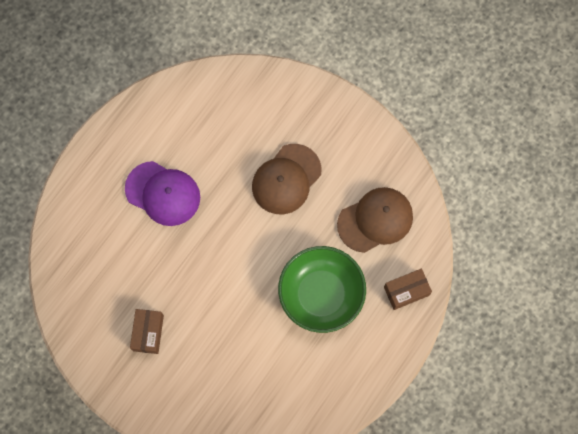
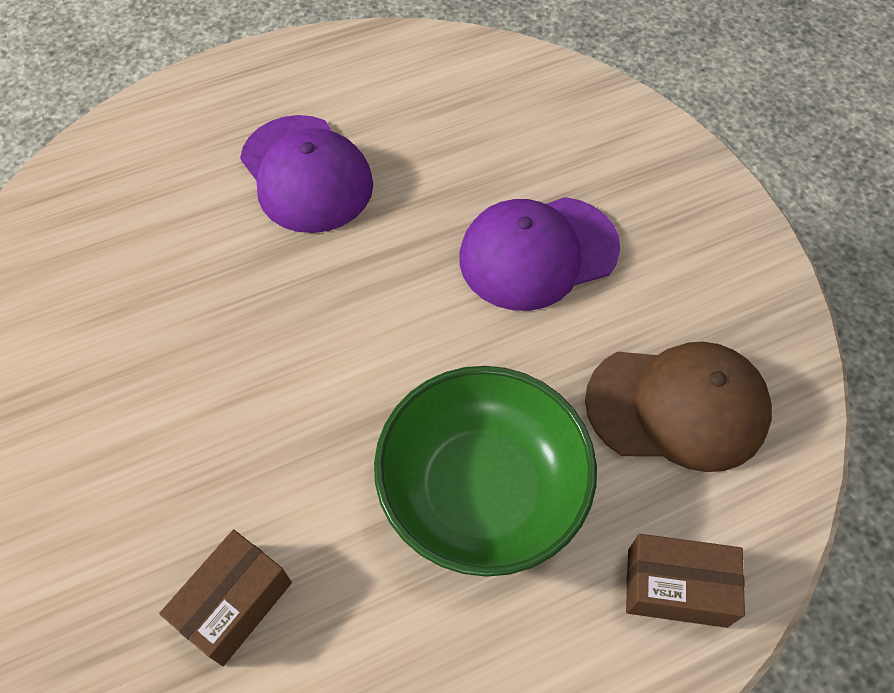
camera: 30 degrees right, 15 degrees down
brown box [130,309,164,354] -> brown box moved to [159,530,292,666]
brown cap [252,144,322,214] -> purple cap [459,197,620,311]

